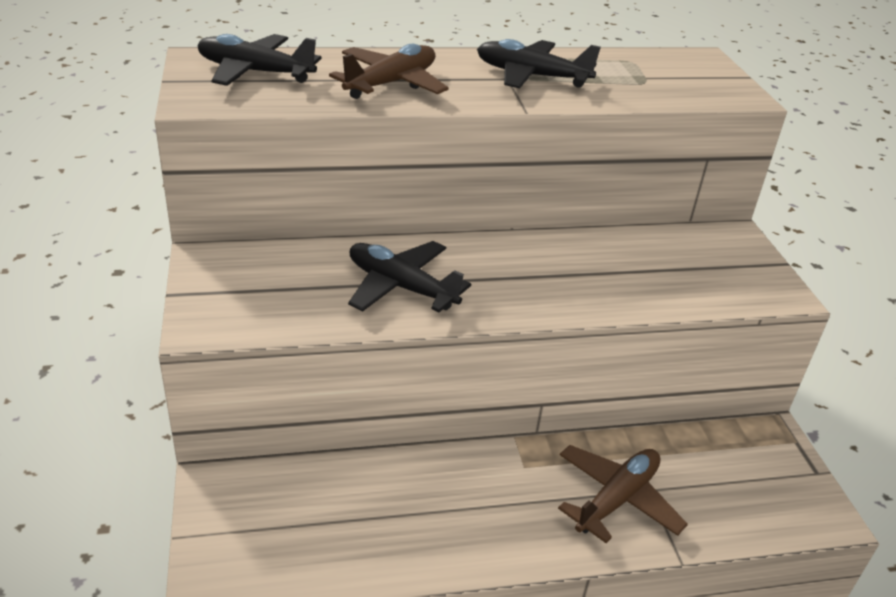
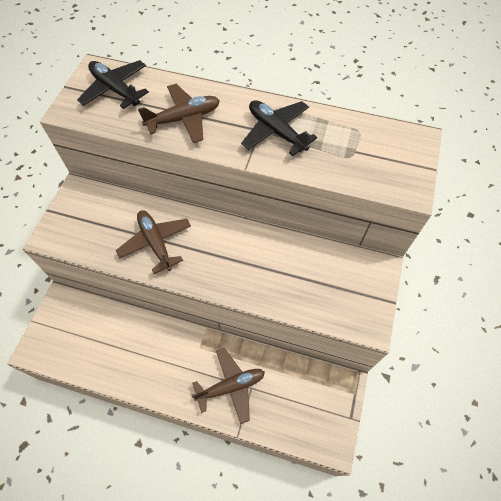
camera: 30 degrees right, 25 degrees up
black plane [348,241,471,312] -> brown plane [116,210,191,274]

